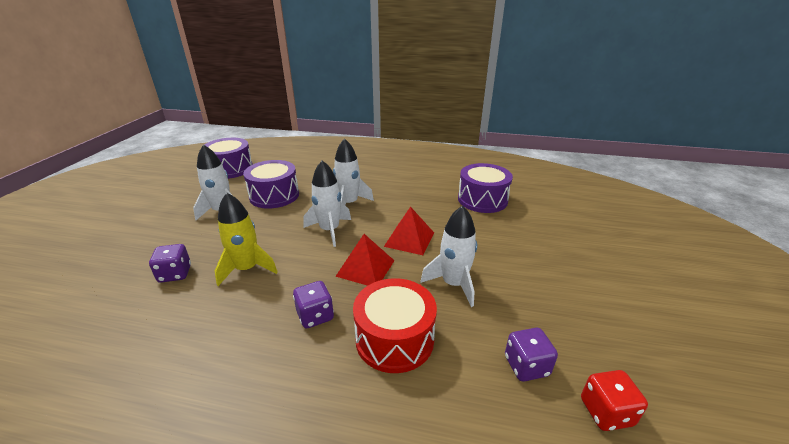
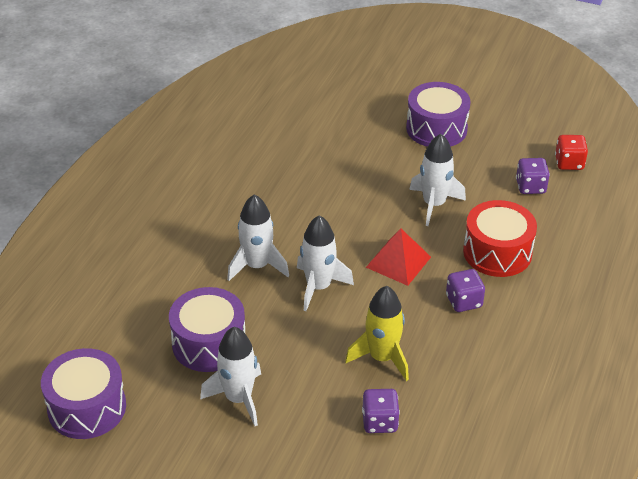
camera: 80 degrees left, 10 degrees up
red pyramid [384,207,434,255] -> none
purple drum [458,163,513,213] -> purple drum moved to [406,82,471,147]

